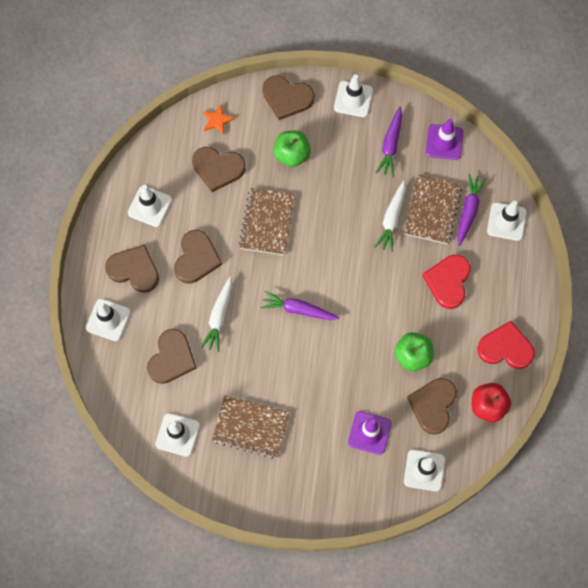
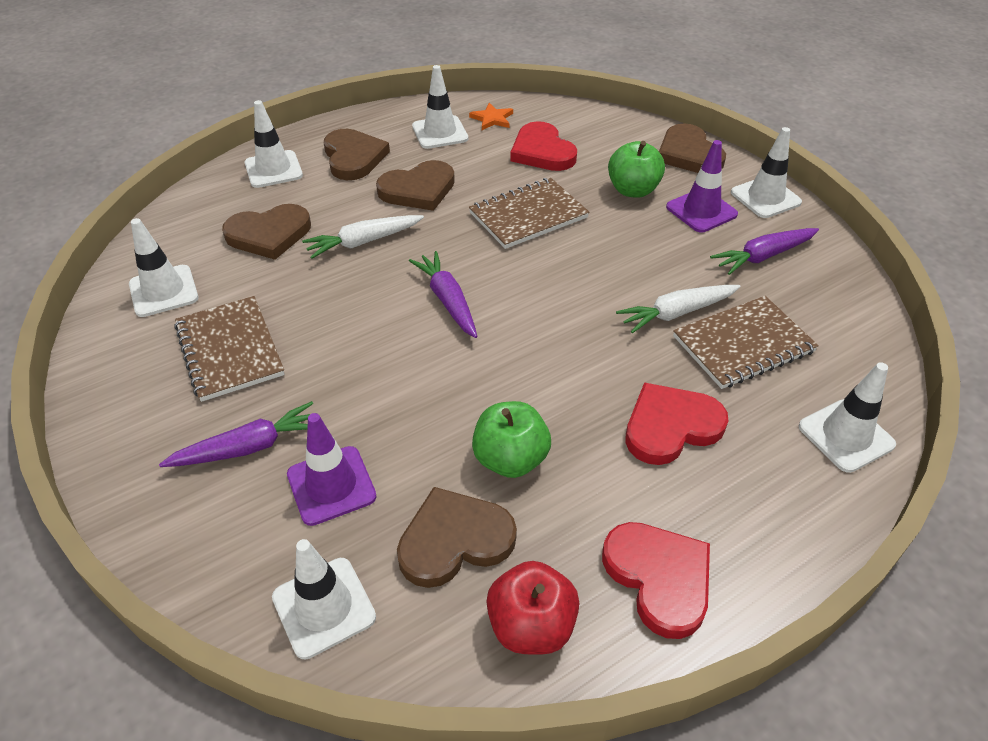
camera: 50 degrees right, 25 degrees down
brown heart [192,147,246,192] -> red heart [510,121,577,171]
orange star [202,105,235,135] -> orange star moved to [469,103,513,130]
purple traffic cone [426,119,463,160] -> purple traffic cone moved to [666,140,738,232]
purple carrot [457,173,487,246] -> purple carrot moved to [159,401,313,467]

